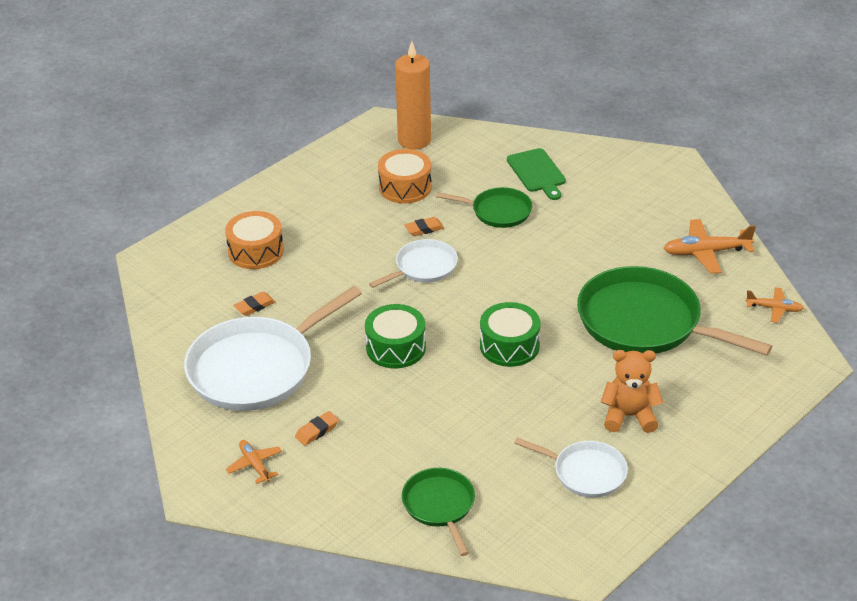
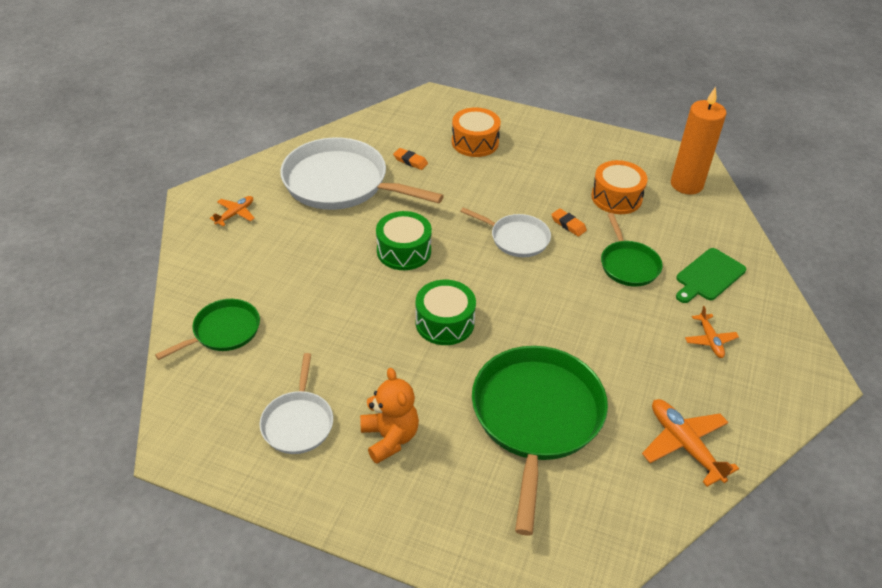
camera: 65 degrees right, 5 degrees up
orange eraser [295,411,339,446] -> none
orange plane [746,287,804,323] -> orange plane moved to [685,306,739,358]

